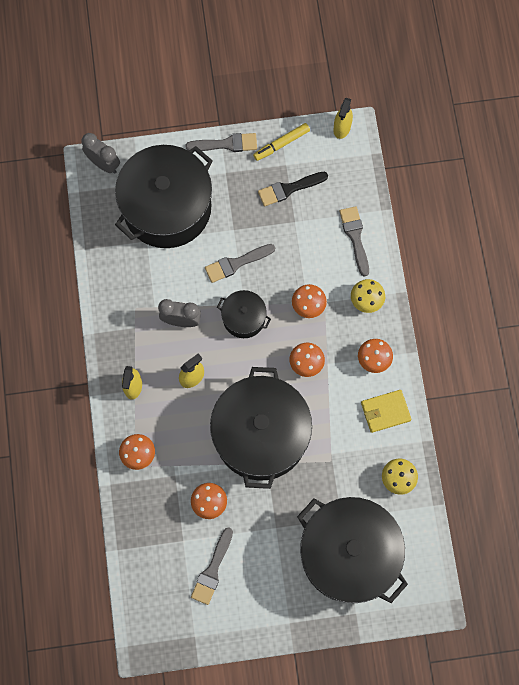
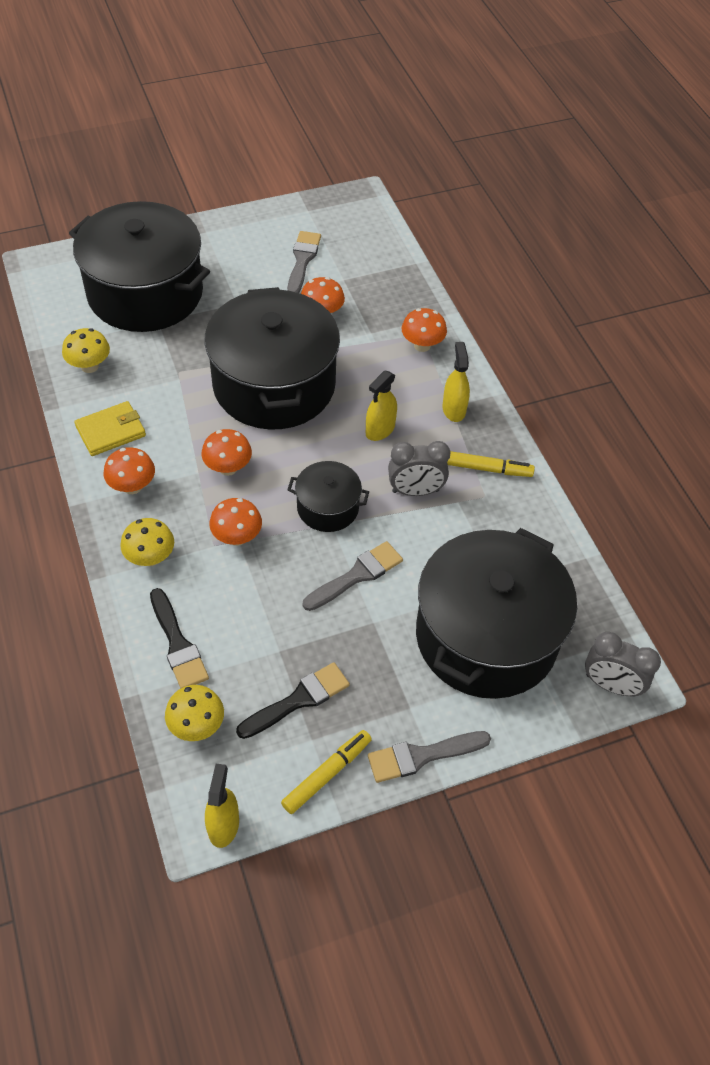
camera: 165 degrees right, 20 degrees down
grey brush [340,206,369,276] -> black brush [150,588,209,688]
none -> yellow mushroom [165,685,224,741]
none -> yellow marker [447,451,535,477]

